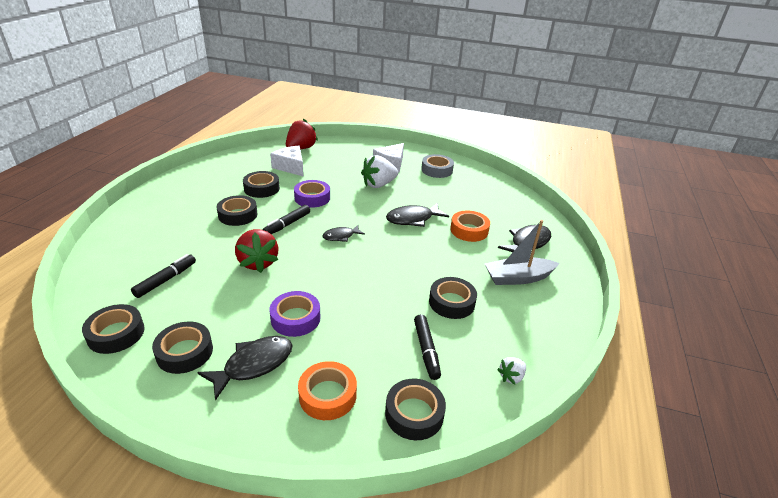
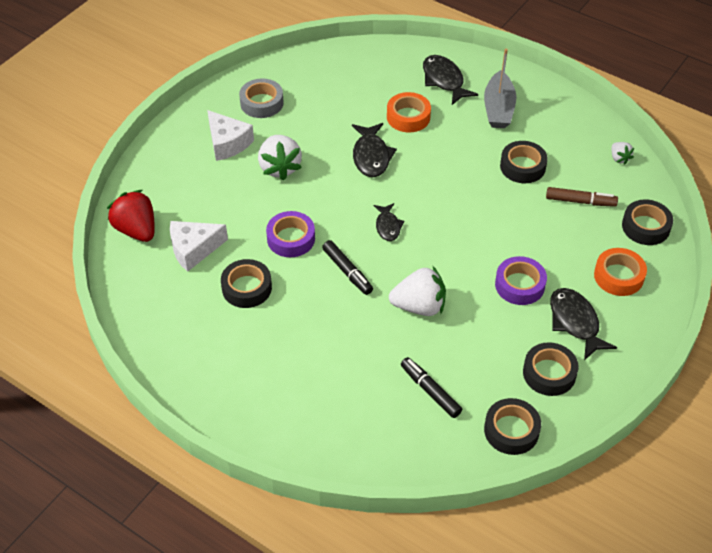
camera: 70 degrees left, 15 degrees up
black tape [216,195,258,226] -> none
red strawberry [235,229,279,273] -> white strawberry [389,266,446,316]
black marker [414,314,441,380] -> brown marker [546,187,618,207]

